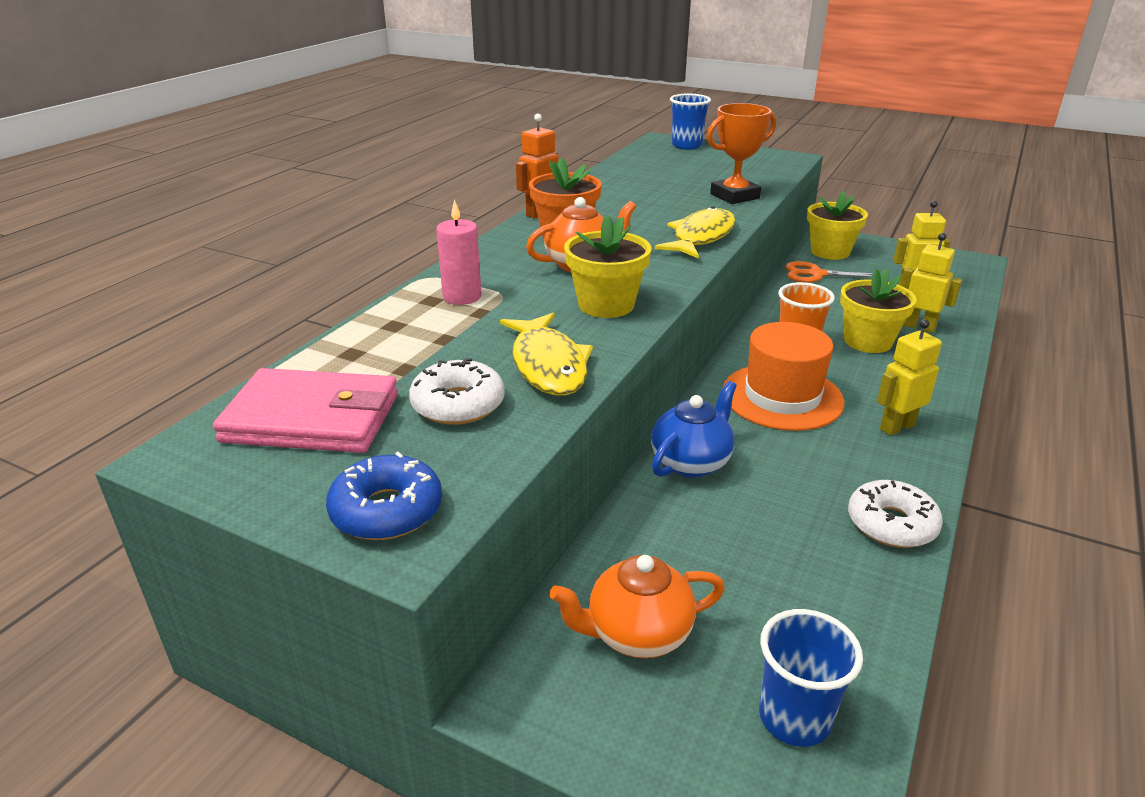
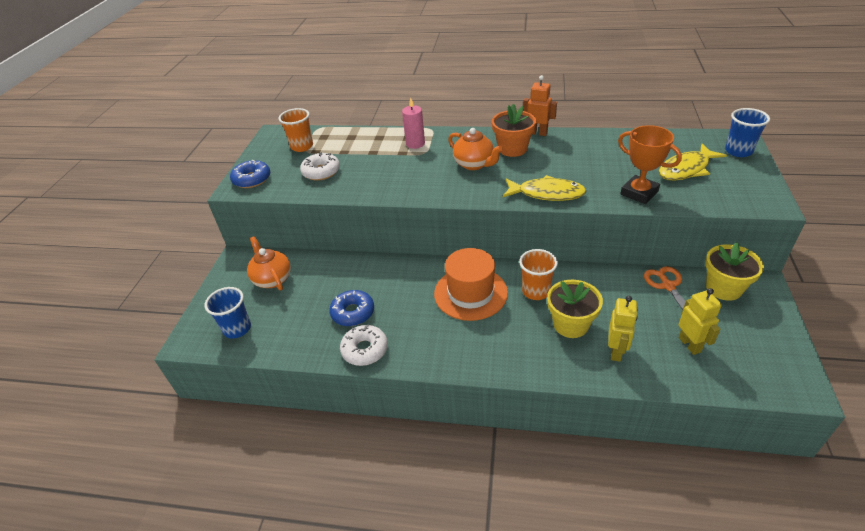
camera: 75 degrees right, 10 degrees up
pink wallet [213,368,398,453] -> orange cup [278,108,313,152]
yellow fish [500,313,593,395] -> yellow fish moved to [659,144,727,180]
yellow flower pot [564,215,652,318] -> none
blue teapot [651,381,737,478] -> none
yellow robot [877,319,942,436] -> none
none -> blue donut [329,290,374,326]

